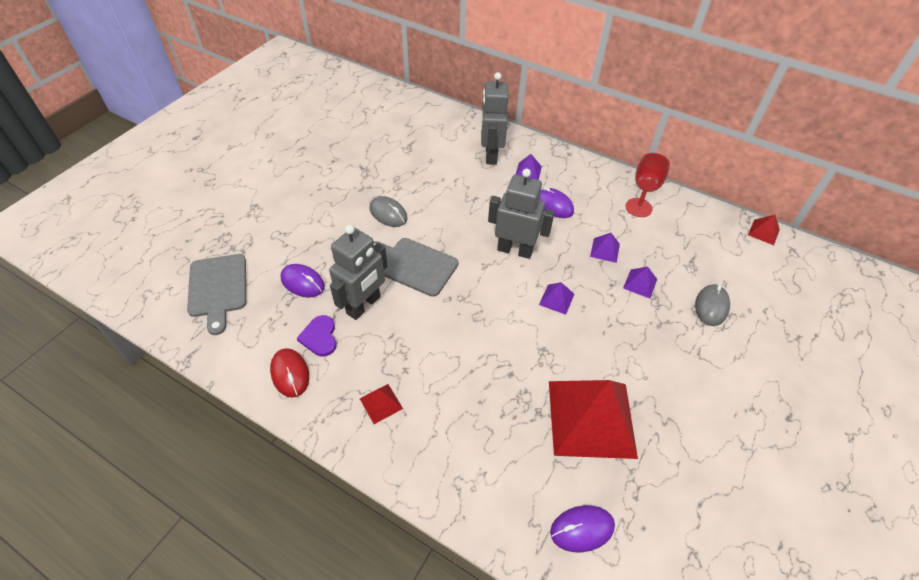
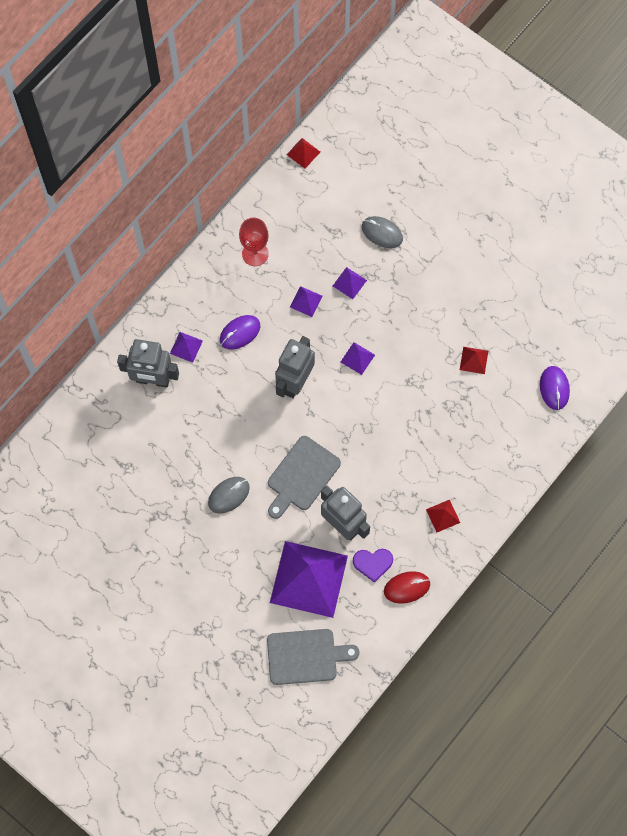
camera: 80 degrees left, 20 degrees up
purple mouse [280,264,325,298] -> purple pyramid [270,541,348,618]
red pyramid [549,380,638,459] -> red pyramid [460,347,488,374], size x0.41

